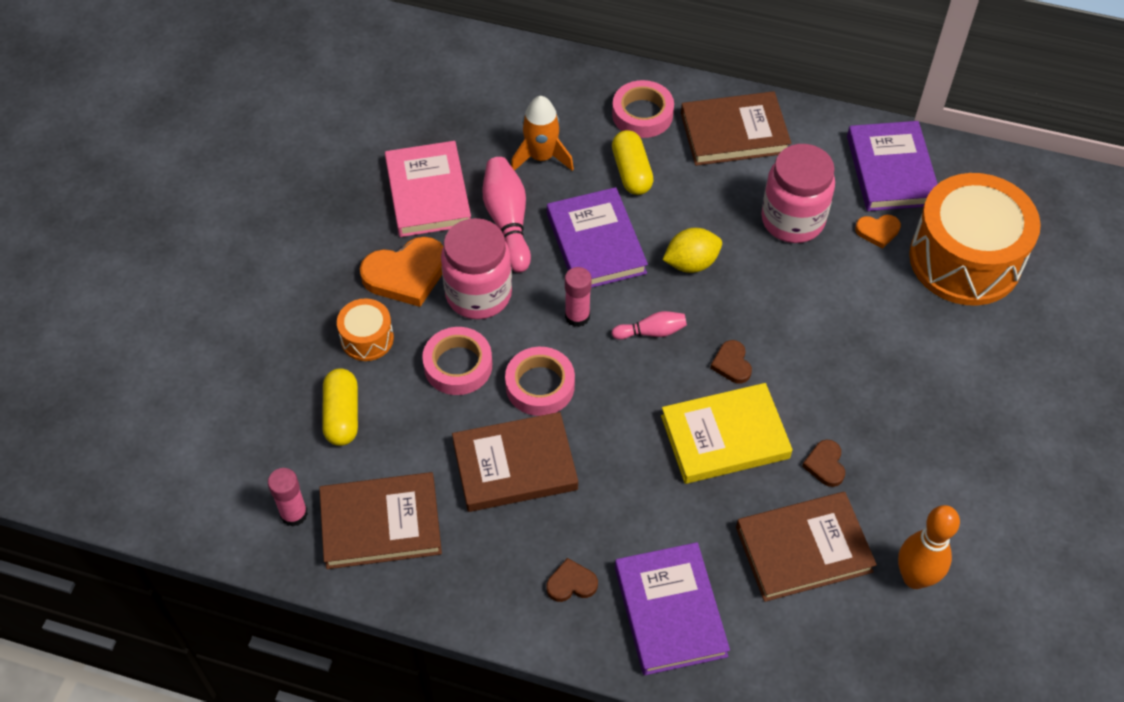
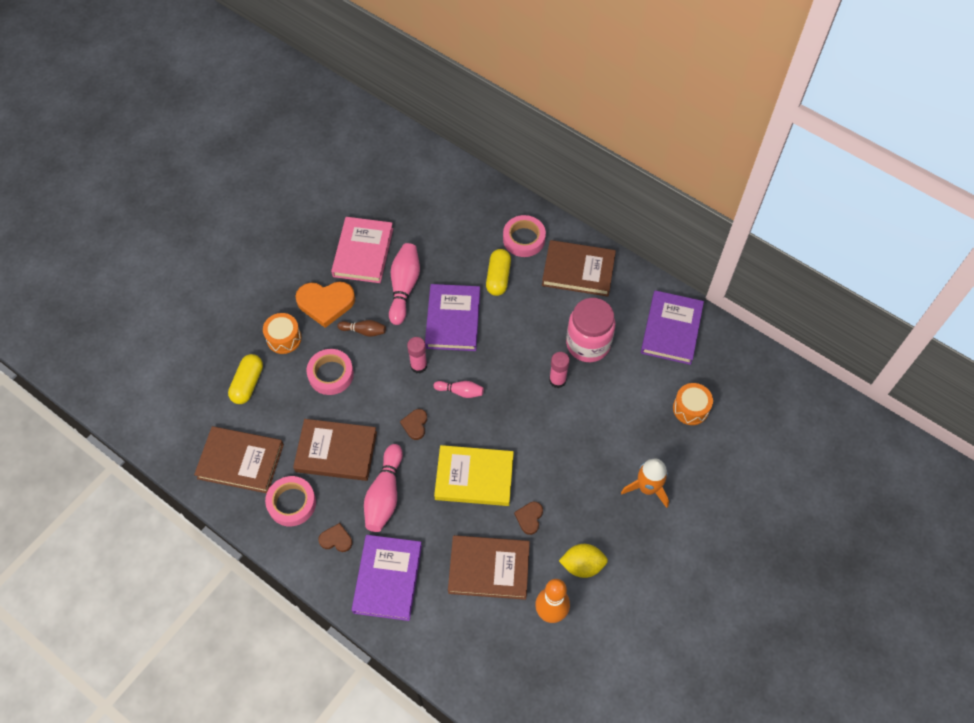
camera: 20 degrees right, 5 degrees up
pink glue stick [268,468,308,527] -> pink glue stick moved to [549,352,570,388]
pink jar [441,218,512,319] -> brown bowling pin [338,320,386,337]
pink tape [505,347,575,416] -> pink tape moved to [265,476,316,526]
orange rocket [511,96,574,171] -> orange rocket moved to [621,459,669,508]
yellow lemon [662,228,722,273] -> yellow lemon moved to [559,544,608,578]
brown heart [710,340,752,383] -> brown heart moved to [400,409,427,440]
orange heart [855,215,901,249] -> none
orange drum [909,173,1041,306] -> orange drum [673,383,713,425], size x0.46
none -> pink bowling pin [364,444,403,532]

